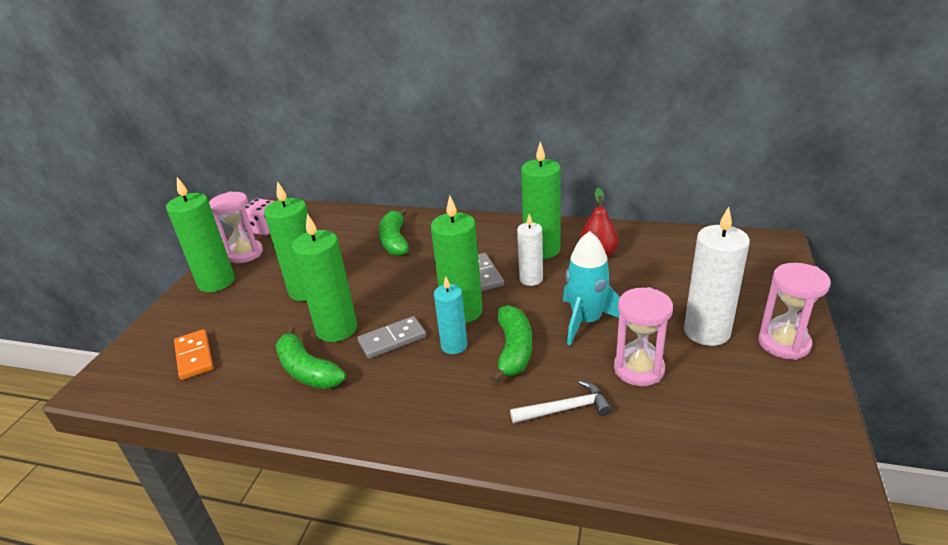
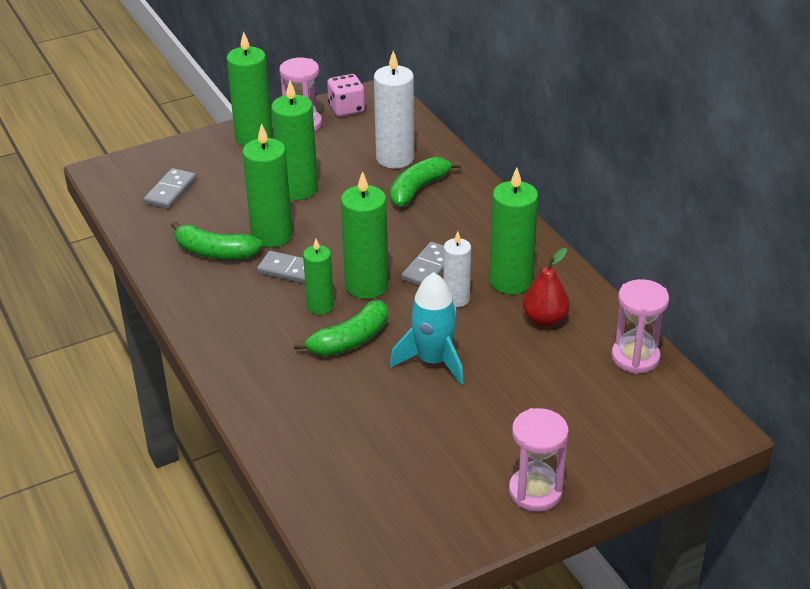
camera: 45 degrees right, 5 degrees up
orange domino [174,329,214,380] -> grey domino [144,168,196,209]
green banana [276,326,346,389] -> green banana turned 75 degrees counterclockwise [171,221,263,259]
turquoise candle [434,276,467,354] -> green candle [303,239,334,315]
white hammer [510,381,612,423] -> none
pink hourglass [614,287,673,386] -> pink hourglass moved to [611,279,669,374]
white candle [684,207,750,346] -> white candle moved to [374,51,414,169]

